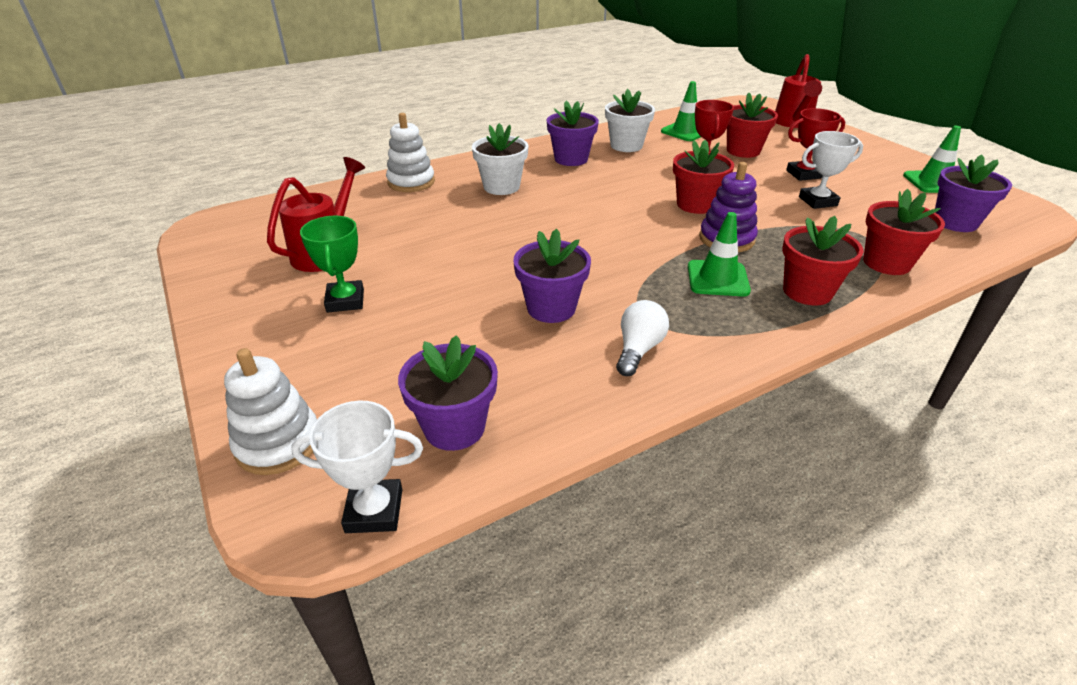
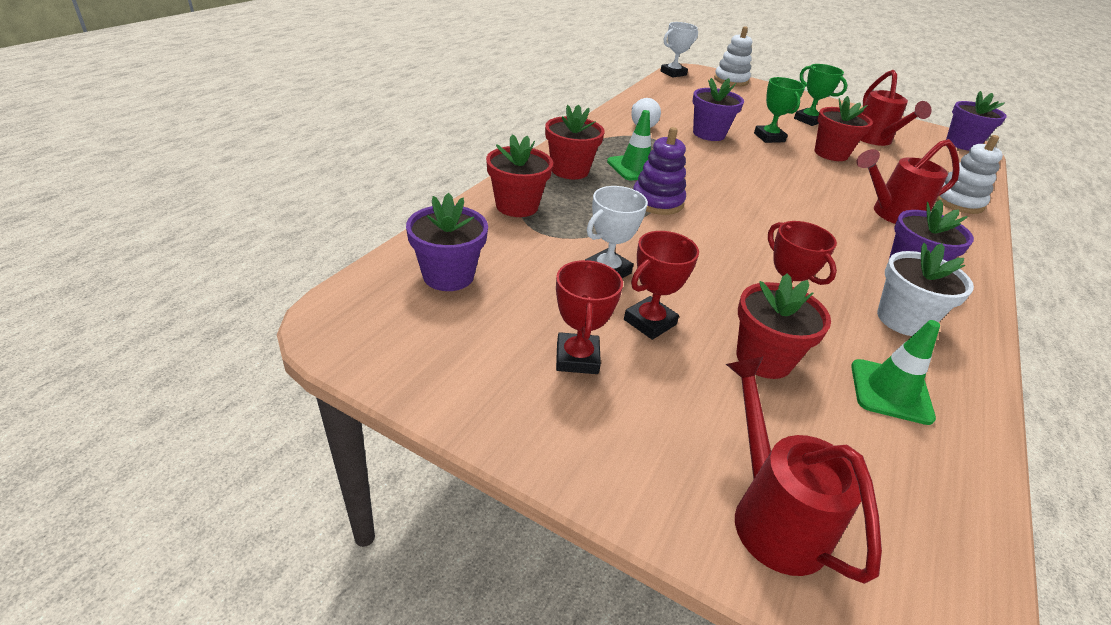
camera: 145 degrees right, 0 degrees up
purple flower pot [398,335,498,451] -> purple flower pot moved to [946,91,1007,151]
white flower pot [472,123,529,195] -> red watering can [857,139,960,224]
red flower pot [673,140,734,214] -> red flower pot moved to [815,96,873,161]
green traffic cone [903,126,961,193] -> none
none -> red trophy [556,260,623,374]
none -> green trophy [754,77,805,143]

